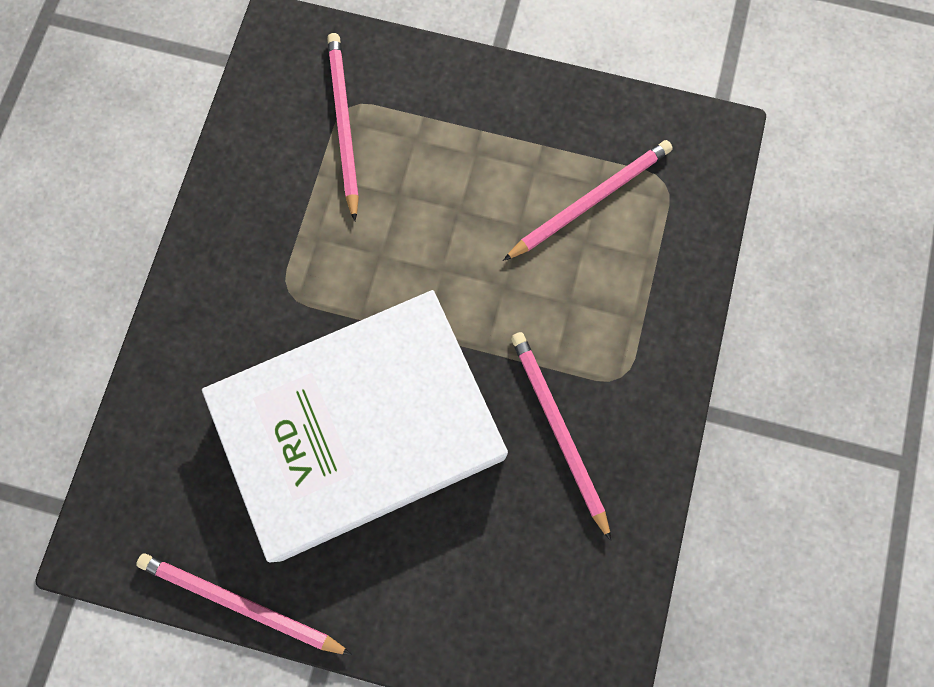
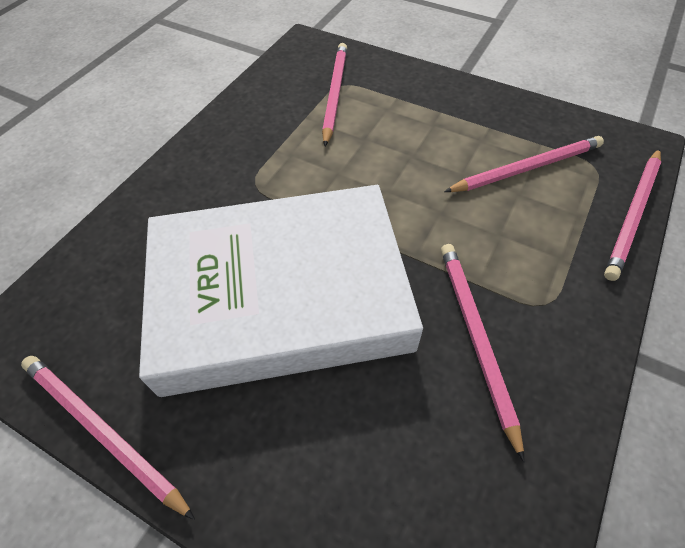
camera: 15 degrees right, 20 degrees down
none -> pink pencil [604,149,661,281]

